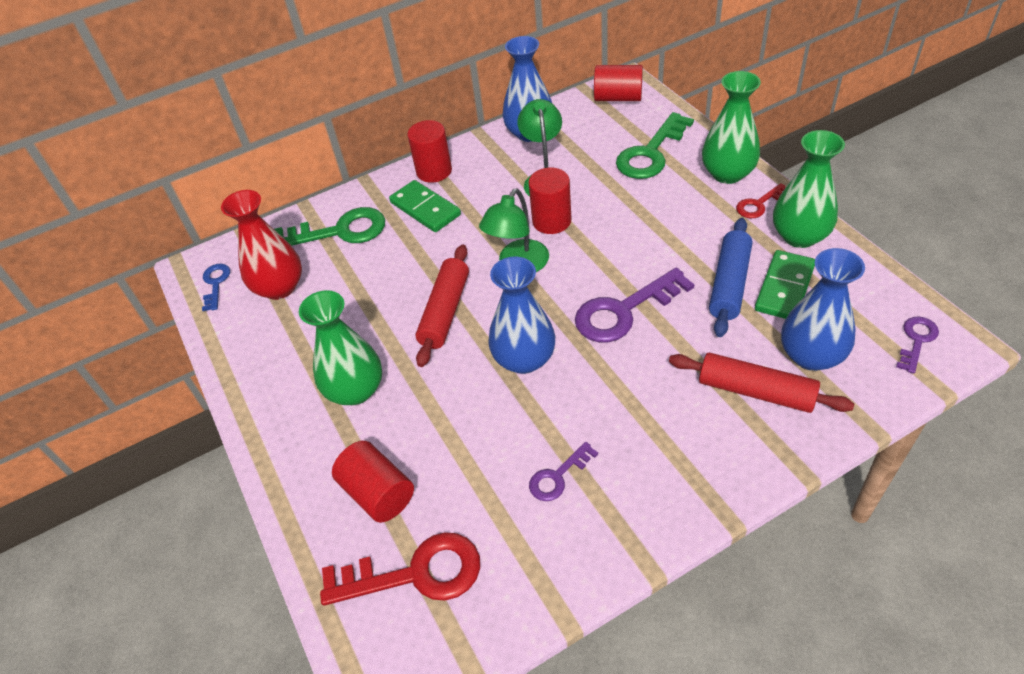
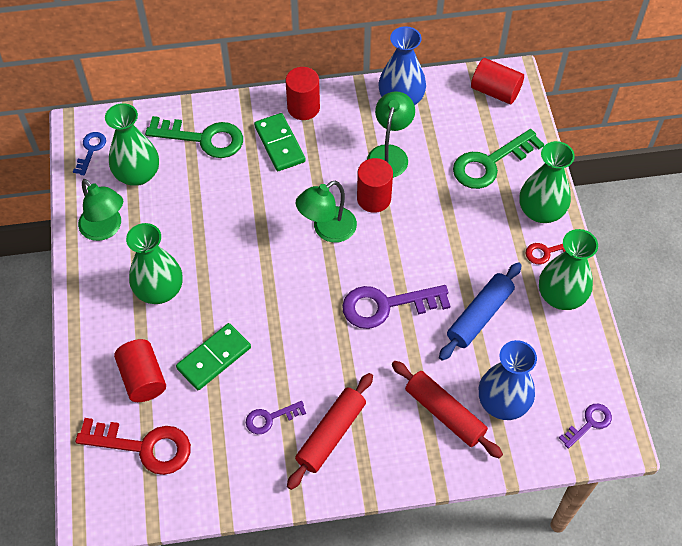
camera: 15 degrees right, 10 degrees up
red vase [221,190,302,300] -> green vase [105,103,159,186]
red rolling pin [415,245,469,367] -> red rolling pin moved to [287,373,373,490]
blue vase [488,257,555,374] -> none
green domino [755,250,815,319] -> green domino moved to [176,323,251,390]
none -> green lamp [78,179,123,241]

